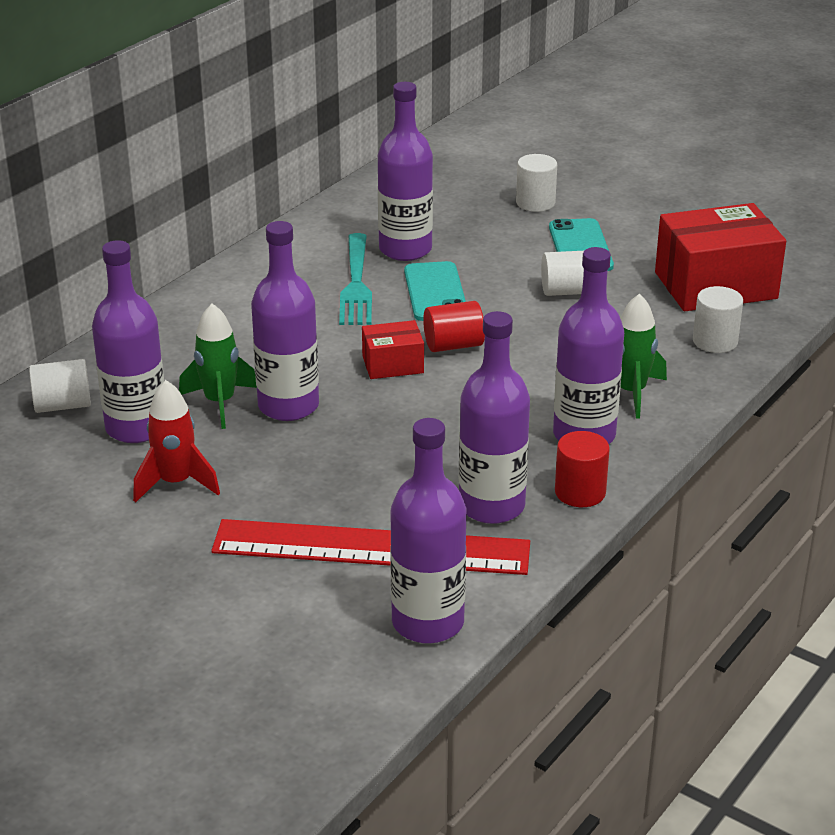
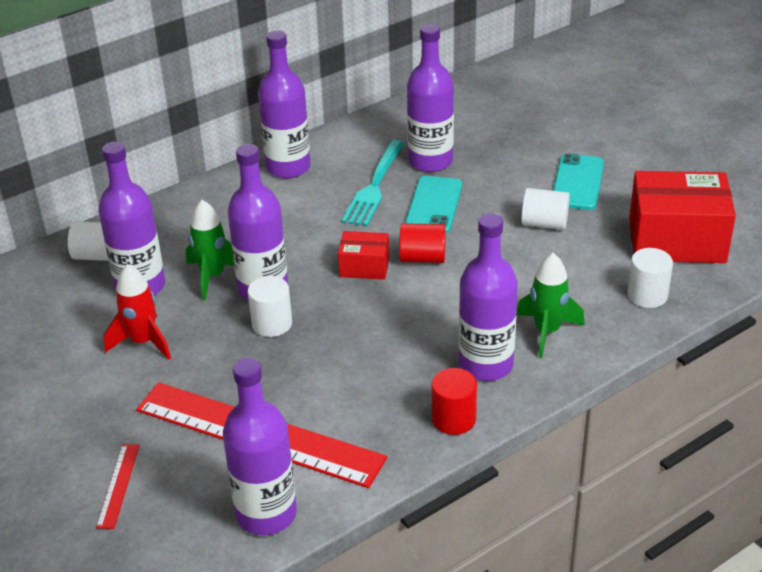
camera: 20 degrees right, 5 degrees up
purple bottle [459,311,530,524] -> purple bottle moved to [258,31,311,178]
white cylinder [516,154,557,212] -> white cylinder moved to [248,276,292,337]
none -> red ruler [96,444,140,529]

